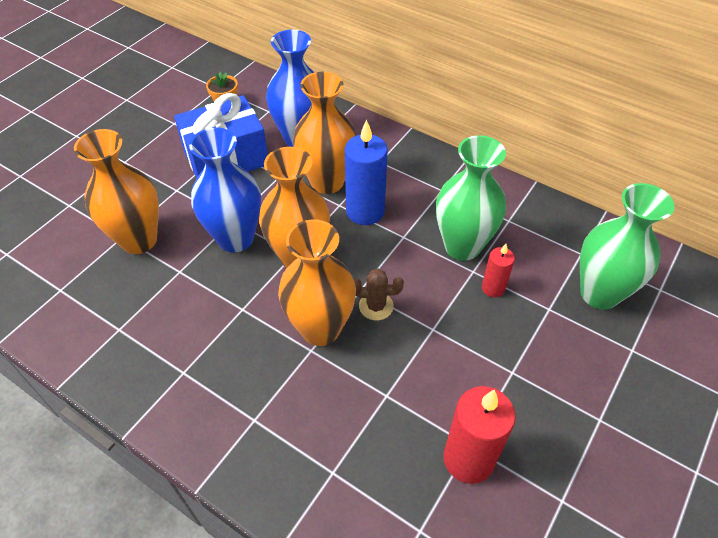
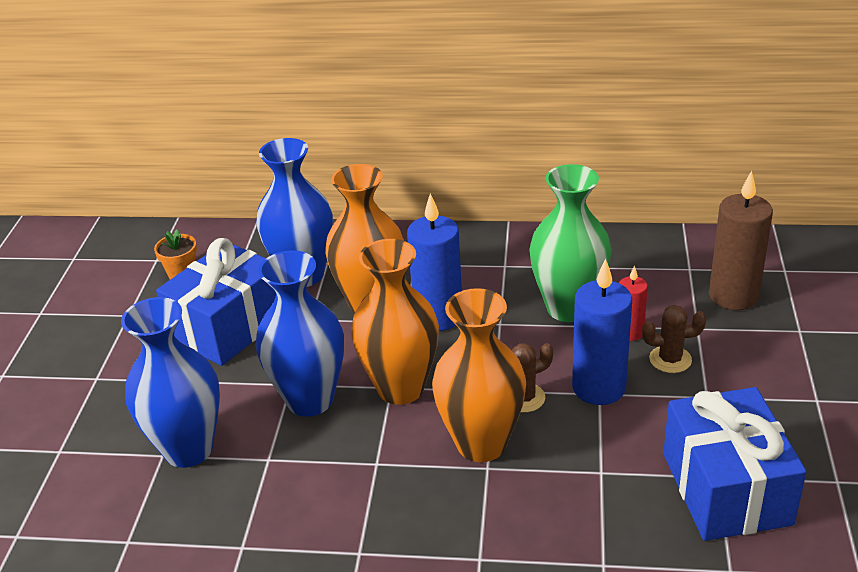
camera: 25 degrees left, 15 degrees down
orange vase [74,129,159,254] -> blue vase [121,297,220,468]
red candle [443,386,516,484] -> blue gift [663,387,806,541]
green vase [580,183,675,310] -> brown candle [709,171,773,310]
none -> blue candle [572,258,632,405]
none -> brown cactus [642,305,706,373]

